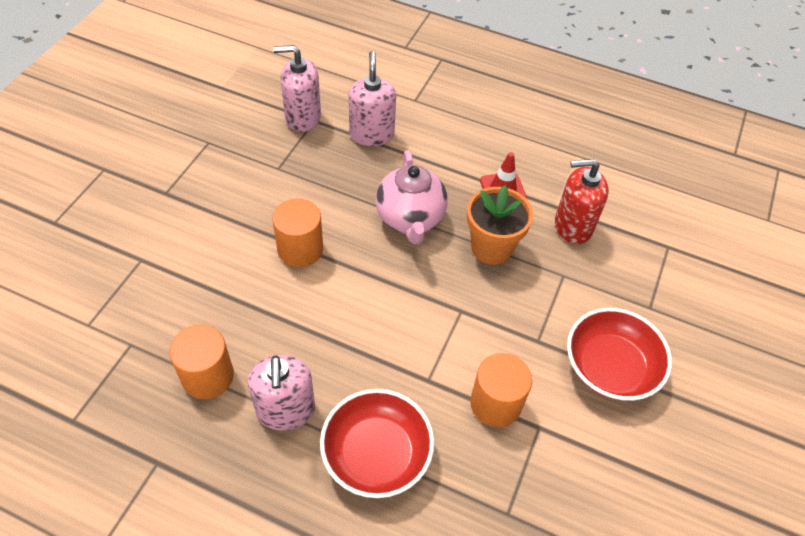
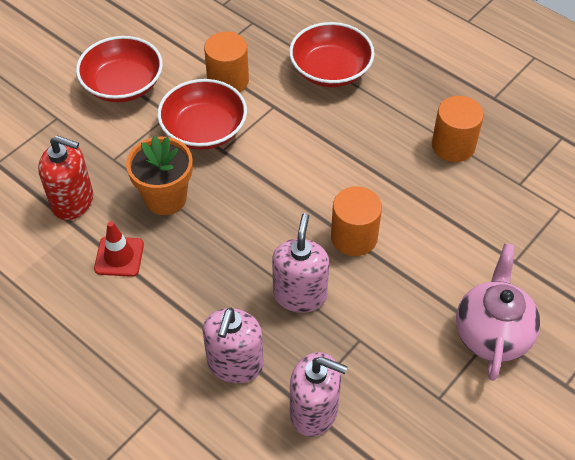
camera: 160 degrees left, 0 degrees up
pink soap dispenser [248,355,315,431] -> pink soap dispenser moved to [272,213,329,313]
pink teapot [375,150,448,244] -> pink teapot moved to [456,244,540,381]
none -> red bowl [157,79,247,150]

